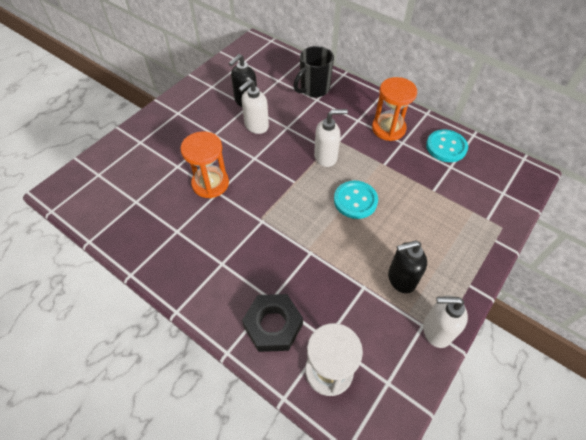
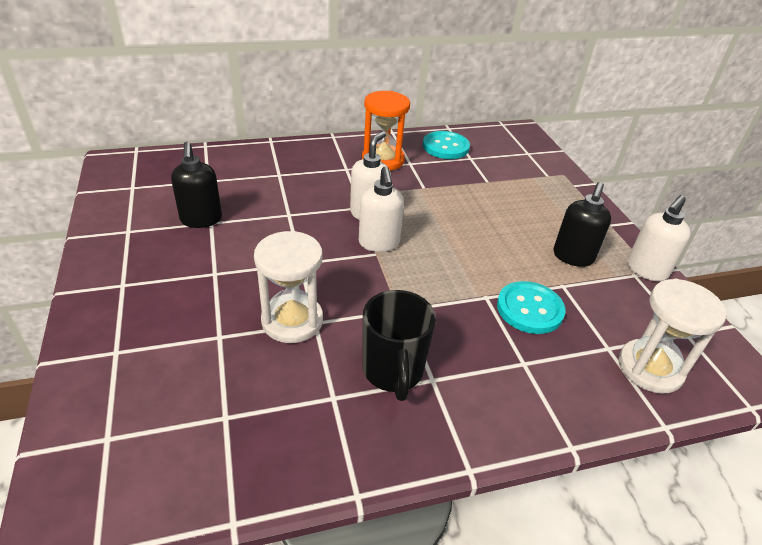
camera: 55 degrees left, 15 degrees down
orange hourglass [180,131,229,198] -> white hourglass [254,231,323,343]
white soap dispenser [239,79,269,134] -> white soap dispenser moved to [359,166,404,252]
black nut [242,294,303,352] -> none
black mug [293,46,334,97] -> black mug moved to [363,290,436,401]
turquoise button [334,181,378,219] -> turquoise button moved to [497,281,566,334]

